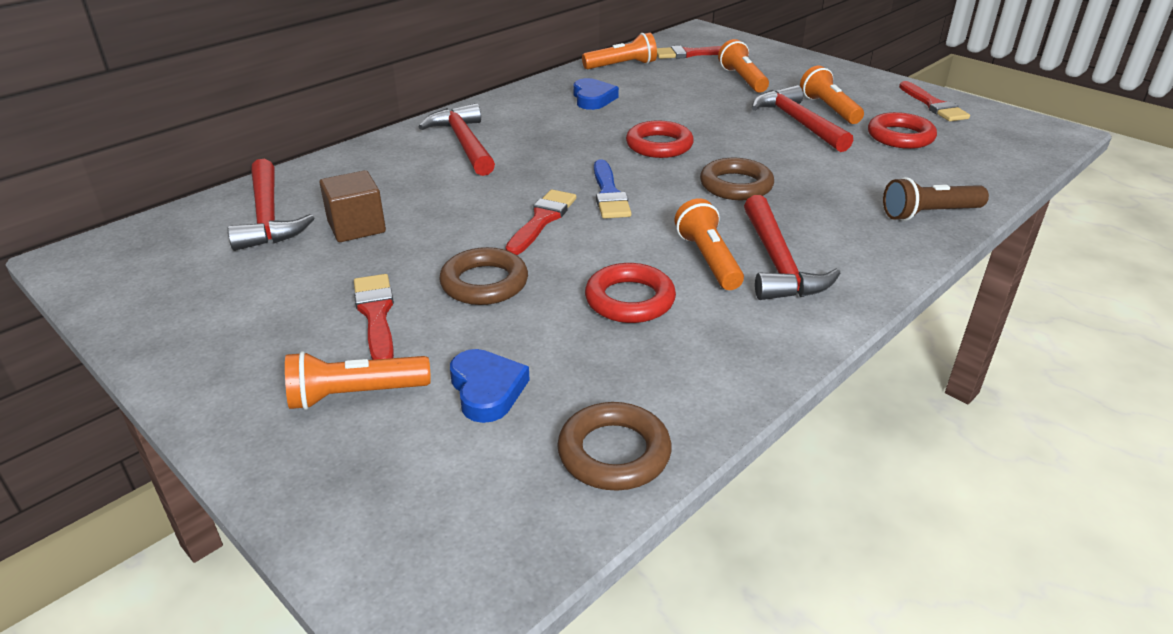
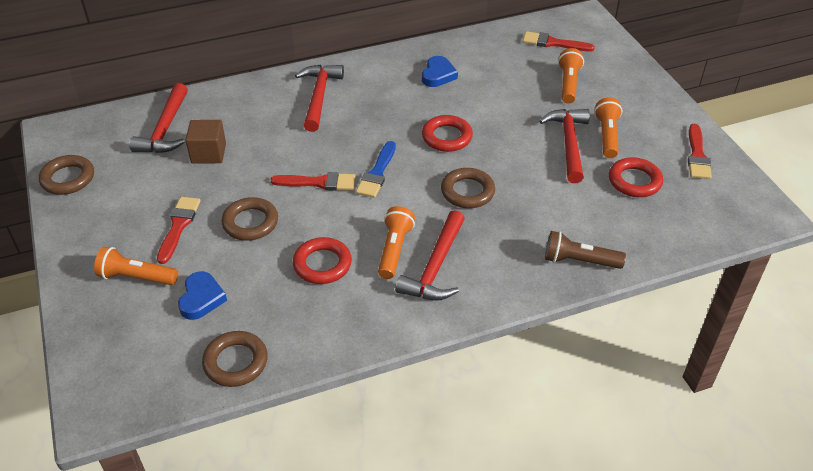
camera: 25 degrees right, 10 degrees up
red brush [505,189,576,255] -> red brush turned 45 degrees clockwise [271,172,356,191]
orange flashlight [582,33,657,69] -> none
none -> brown ring [39,155,94,195]

